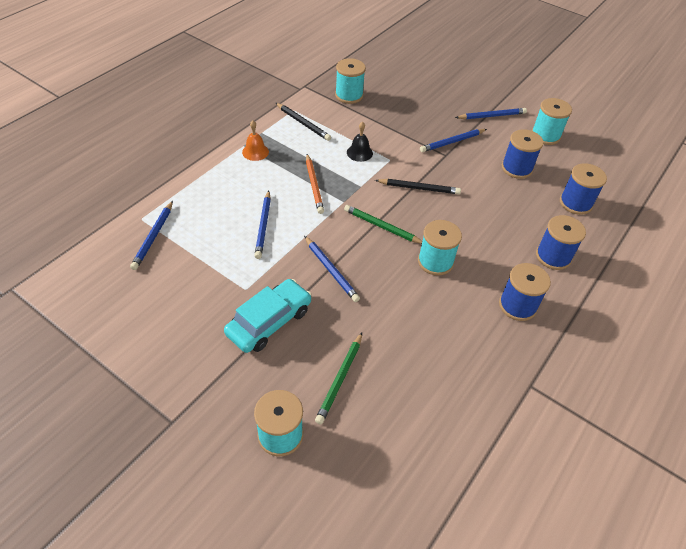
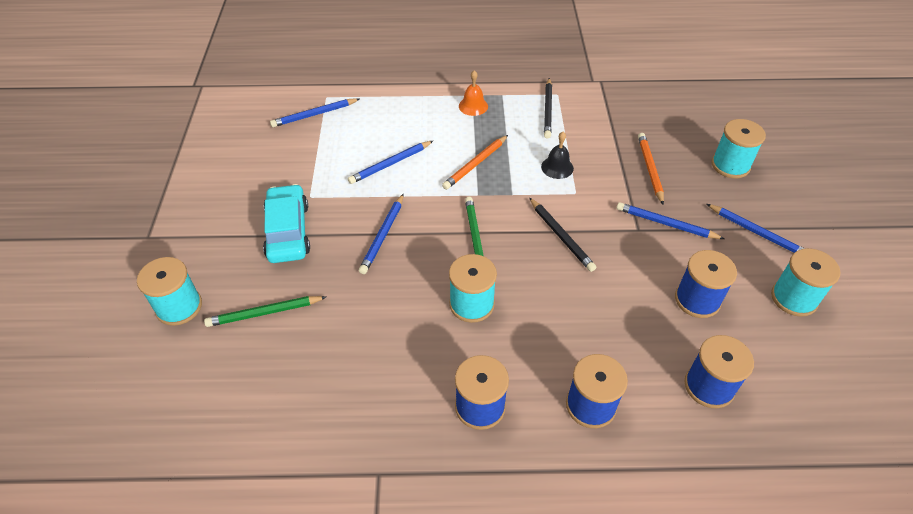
camera: 55 degrees right, 0 degrees up
turquoise car [224,279,312,353] -> turquoise car turned 105 degrees counterclockwise [263,184,310,263]
turquoise spool [335,58,366,104] -> turquoise spool moved to [711,119,766,178]
none -> orange pencil [638,133,664,205]

